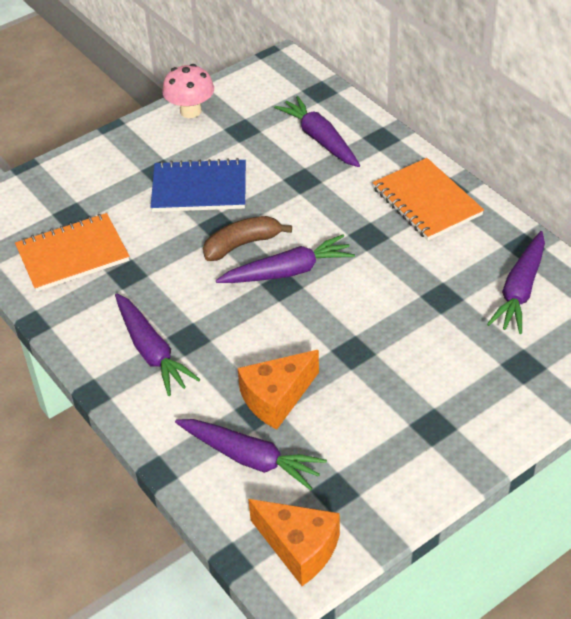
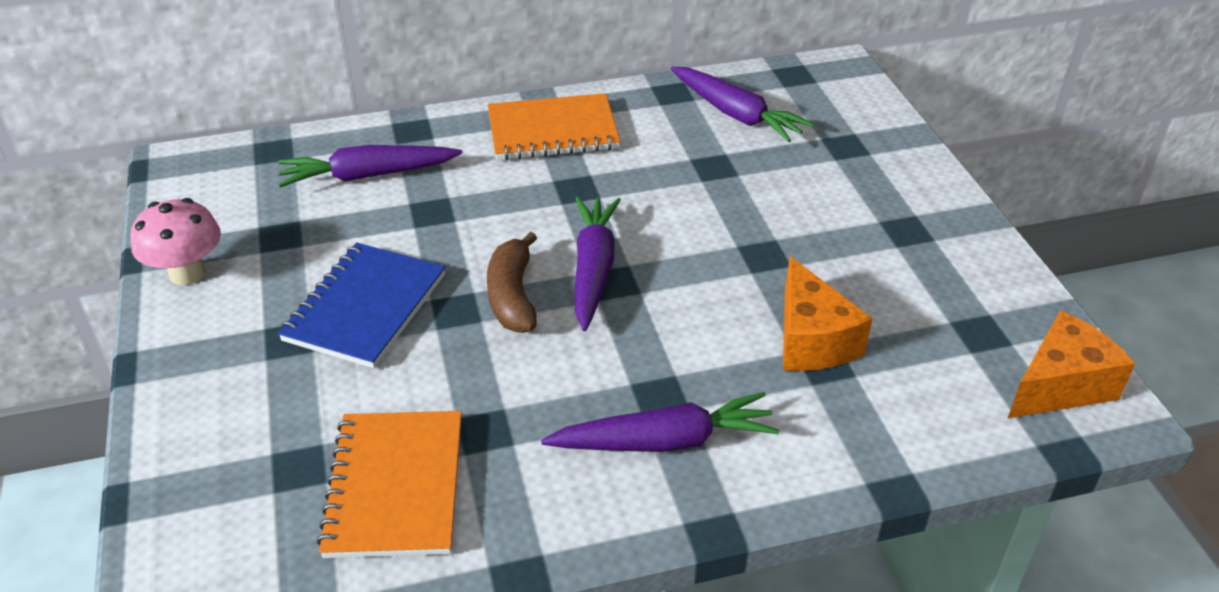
camera: 70 degrees left, 5 degrees down
purple carrot [175,419,327,490] -> none

